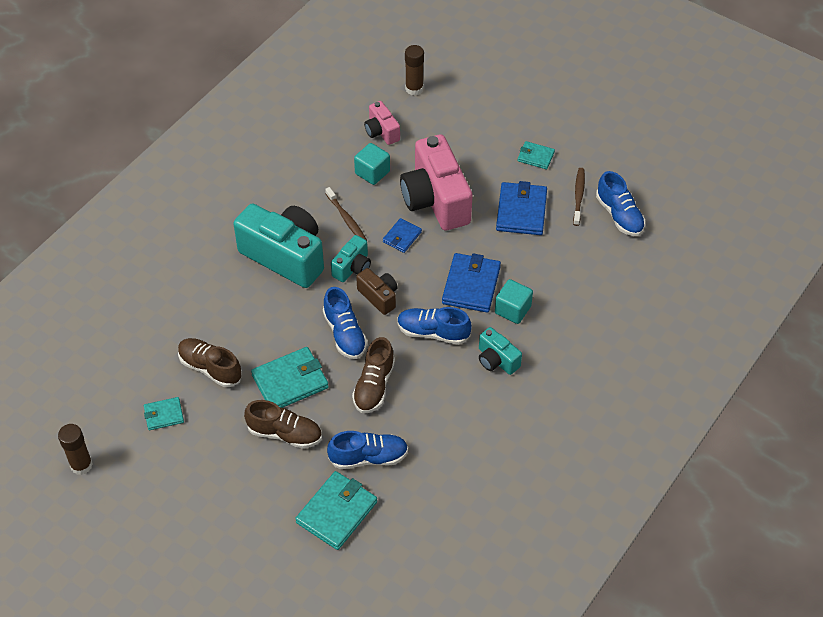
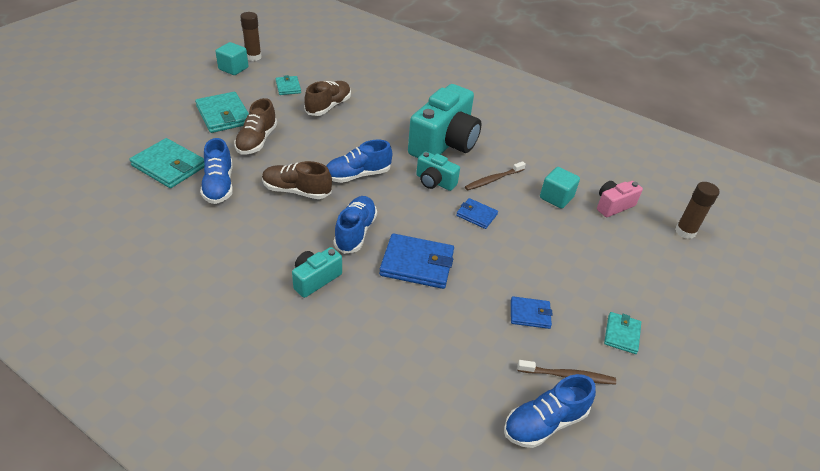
camera: 85 degrees right, 10 degrees down
turquoise wallet [251,347,329,408] -> turquoise wallet moved to [195,92,249,133]
brown camera [356,268,397,315] -> none
pink camera [400,134,473,231] -> none
turquoise cube [495,279,533,324] -> turquoise cube moved to [215,42,248,75]
blue wallet [496,181,547,235] -> blue wallet [511,296,553,329], size x0.56

